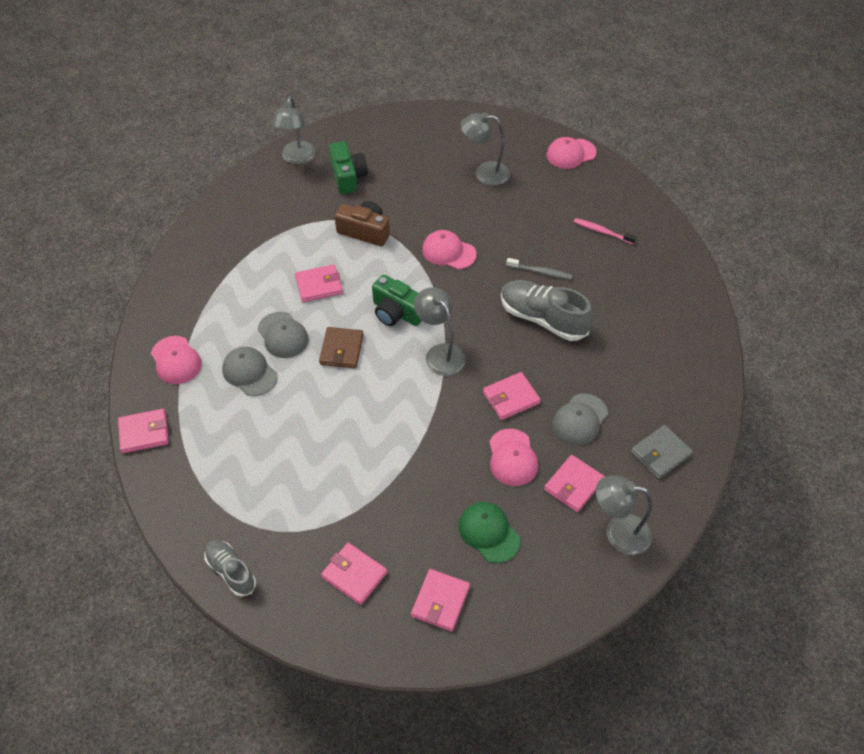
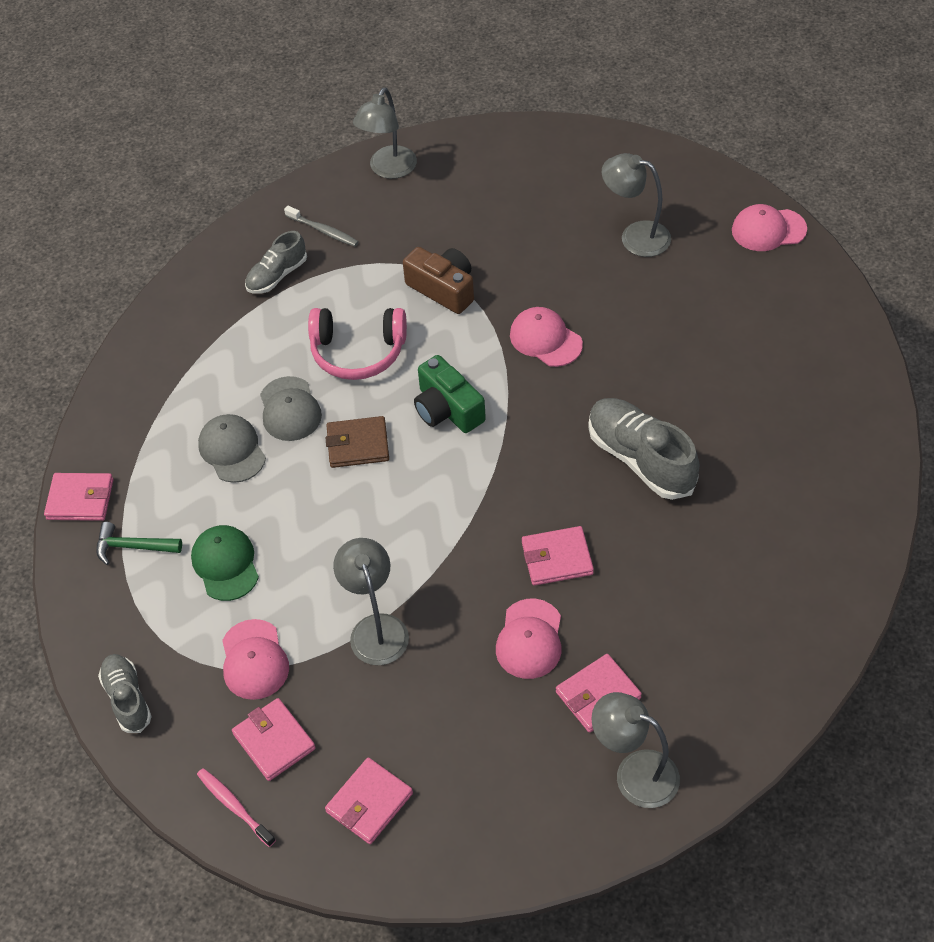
camera: 20 degrees right, 0 degrees up
pink cap [151,336,202,384] -> pink cap moved to [222,619,289,700]
pink wallet [295,265,343,302] -> pink headphones [308,308,407,380]
brown wallet [319,327,364,368] -> brown wallet turned 60 degrees clockwise [325,416,389,468]
green camera [329,141,368,194] -> none
grey lamp [414,287,466,376] -> grey lamp moved to [333,538,409,665]
green cap [459,502,520,563] -> green cap moved to [191,525,259,601]
grey toothbrush [506,258,572,279] -> grey toothbrush moved to [284,206,359,246]
grey cap [553,393,608,445] -> none
pink toothbrush [574,218,636,244] -> pink toothbrush moved to [197,768,276,847]
grey wallet [631,425,693,479] -> none
none -> green hammer [96,522,182,565]
none -> grey shoe [245,231,307,294]

